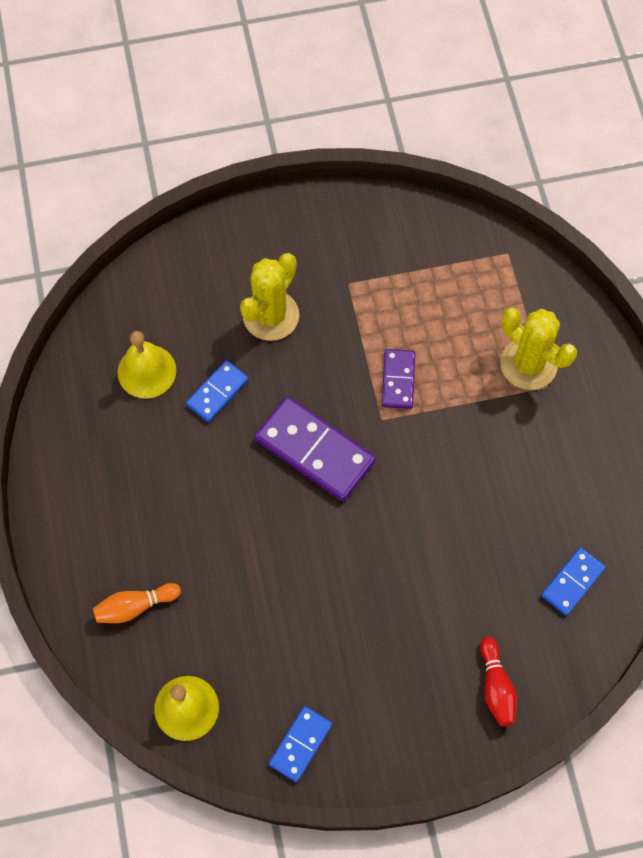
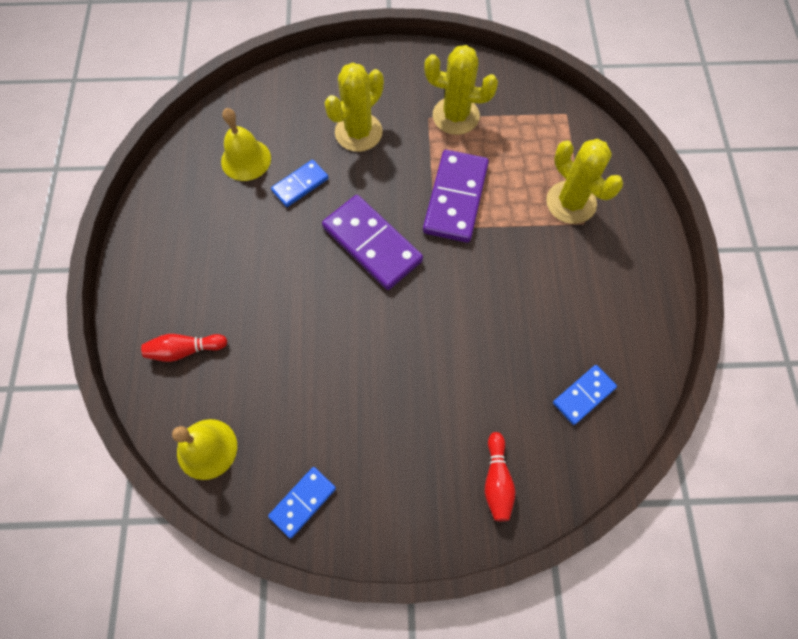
camera: 10 degrees right, 0 degrees up
orange bowling pin [93,583,181,623] -> red bowling pin [141,334,227,362]
purple domino [382,349,415,409] -> purple domino [423,150,489,243], size x1.78
none -> yellow cactus [424,45,498,135]

